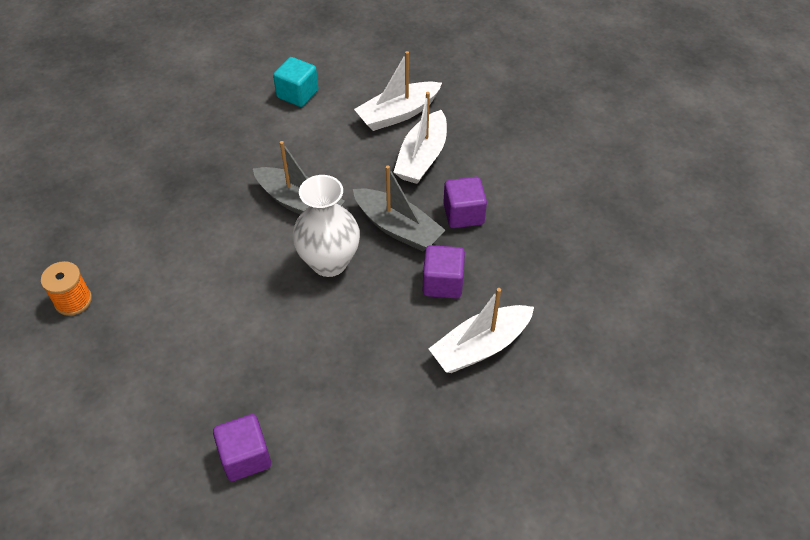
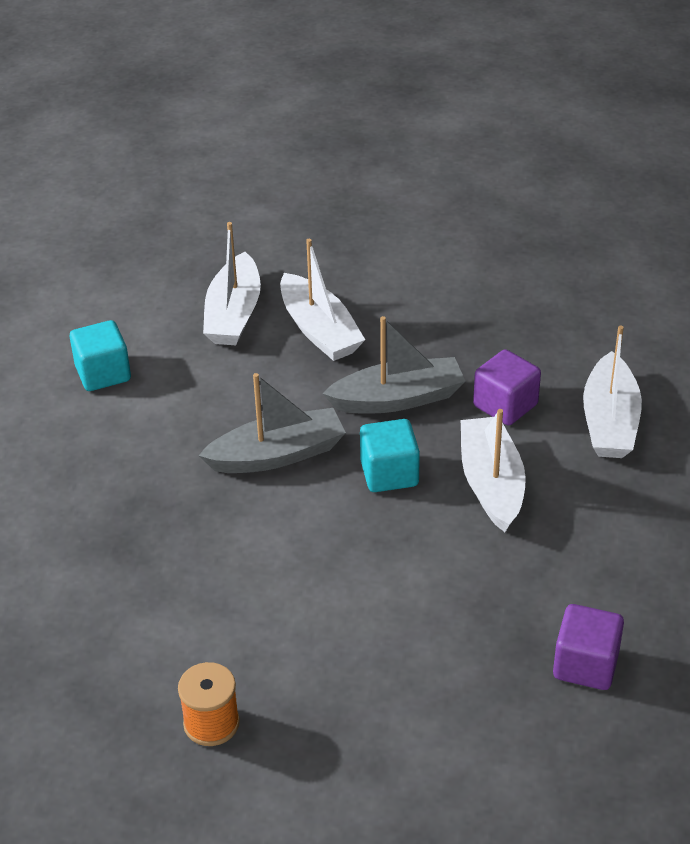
camera: 50 degrees left, 10 degrees down
white vase [292,175,360,277] -> turquoise cube [360,419,420,492]
purple cube [443,177,487,228] -> none
none -> white boat [461,409,526,532]

